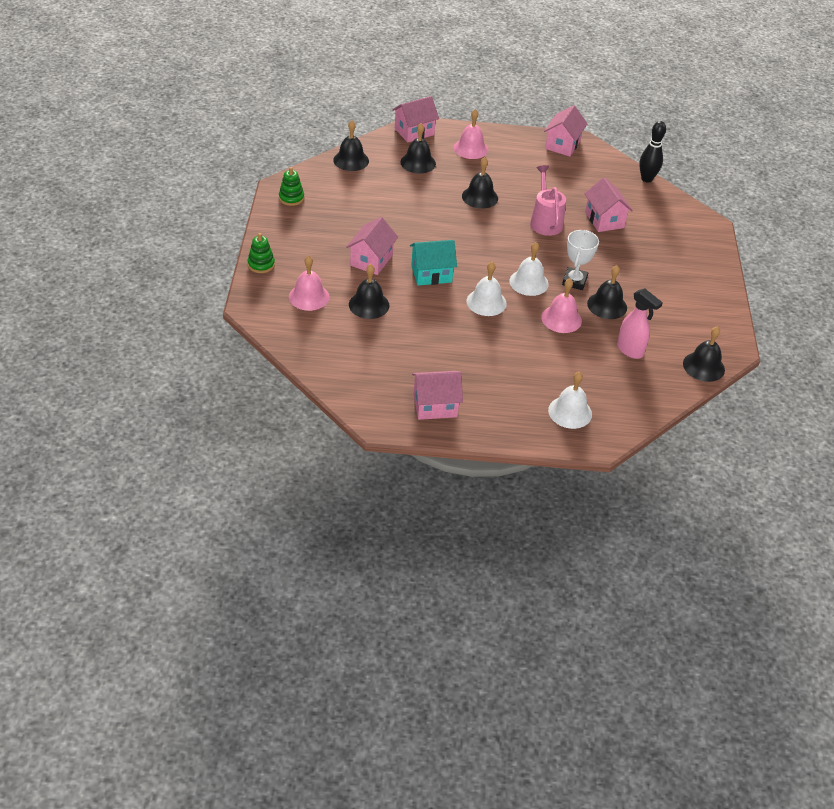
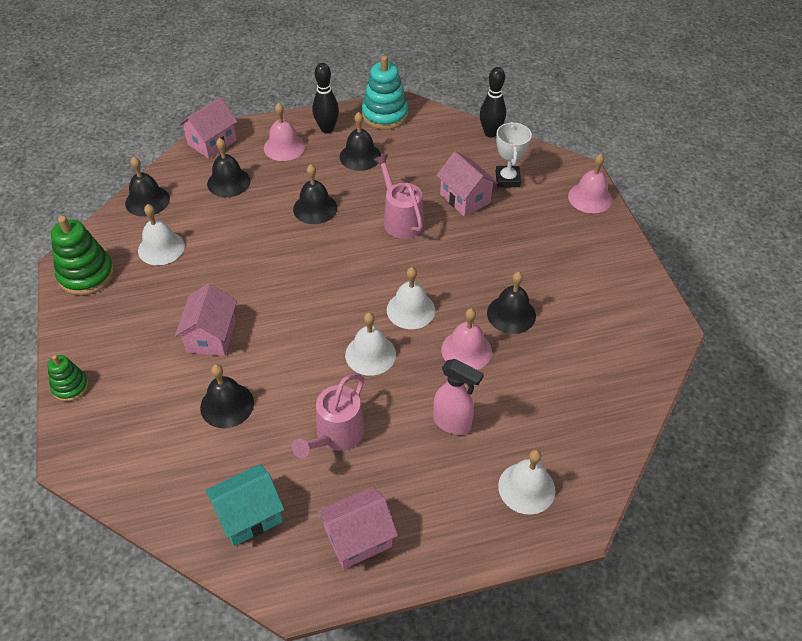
camera: 15 degrees left, 5 degrees up
green stacking toy [279,167,304,206] -> green stacking toy [51,216,114,296], size x1.71
pink bell [289,256,330,311] -> pink bell moved to [568,154,612,213]
turquoise house [410,240,457,286] -> turquoise house moved to [205,464,284,546]
pink house [544,105,588,157] -> turquoise stacking toy [362,56,408,130]
white trophy [562,230,599,290] -> white trophy moved to [496,122,532,187]
pink spray bottle [617,288,663,359] -> pink spray bottle moved to [433,359,484,435]
black bell [683,326,725,382] -> black bell moved to [340,112,381,171]
none -> white bell [138,204,185,265]
none -> pink watering can [292,374,365,459]
none -> black bowling pin [312,63,339,133]

